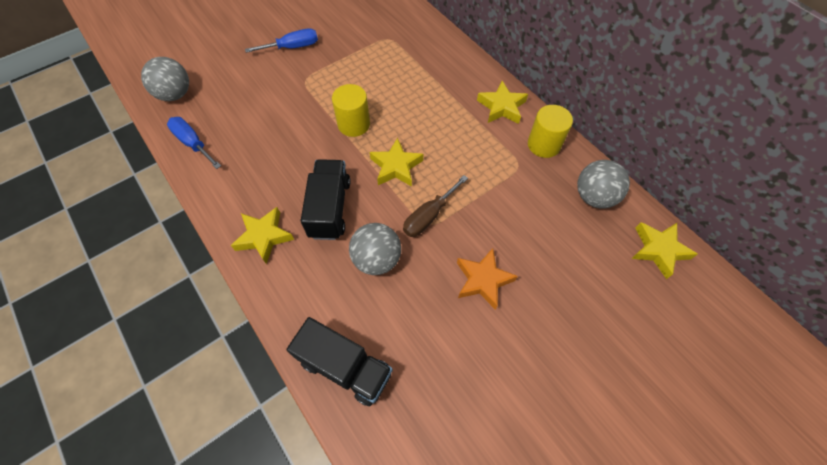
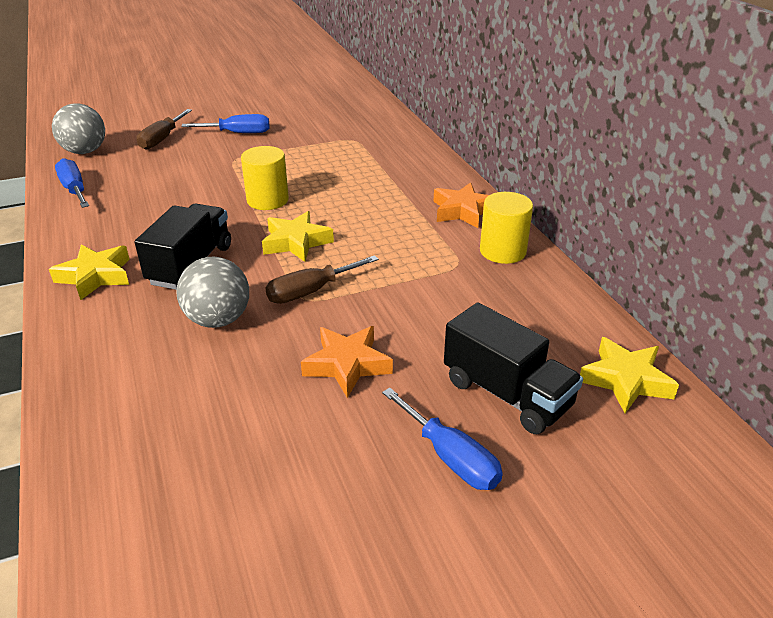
camera: 15 degrees right, 25 degrees down
black truck [287,317,393,406] -> black truck moved to [444,303,583,434]
yellow star [477,81,528,124] -> orange star [433,182,489,228]
grey ball [577,160,630,208] -> none
none -> brown screwdriver [137,109,192,150]
none -> blue screwdriver [382,388,503,490]

